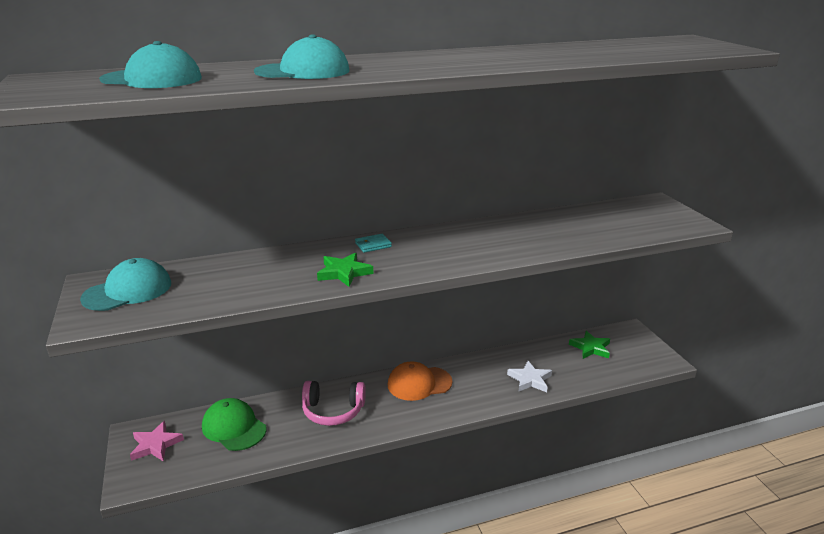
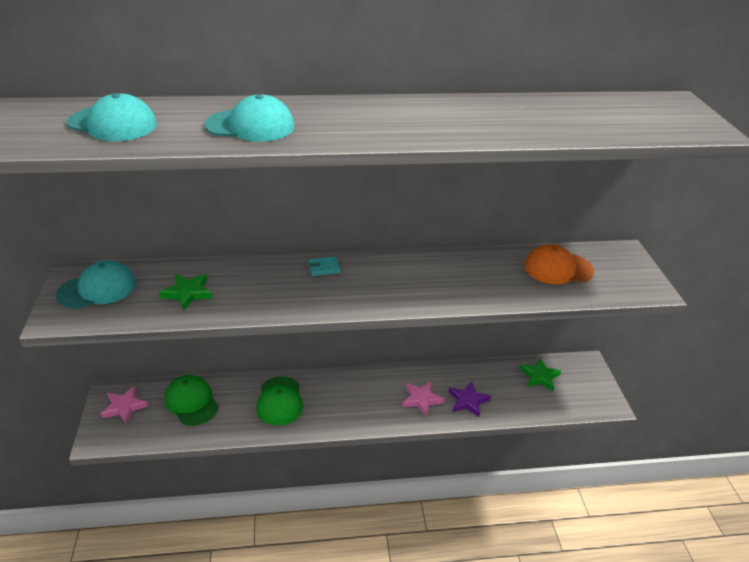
camera: 10 degrees right, 10 degrees up
pink headphones [302,381,366,426] -> green cap [256,376,303,426]
green star [317,253,374,287] -> green star moved to [159,274,213,311]
orange cap [388,361,453,401] -> orange cap moved to [524,244,594,284]
white star [507,361,552,392] -> purple star [448,381,491,417]
none -> pink star [402,381,445,417]

